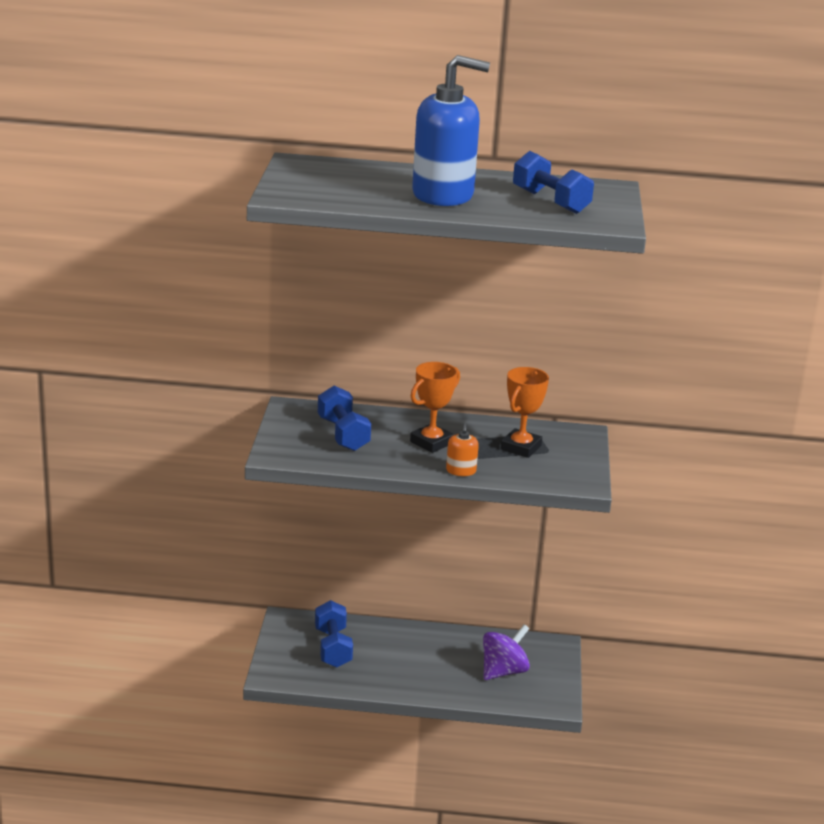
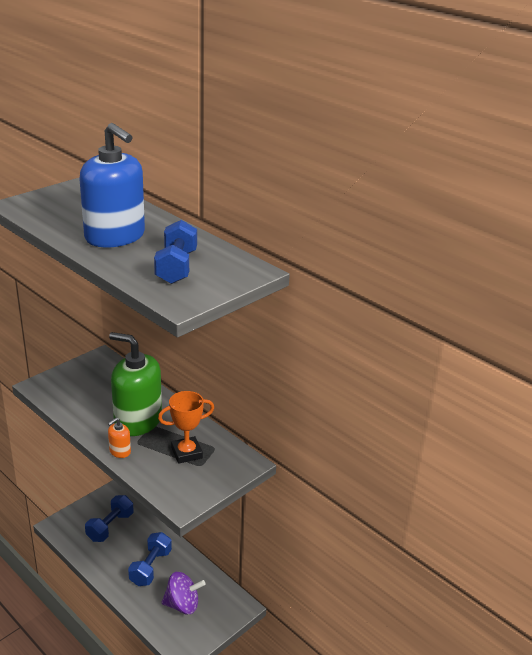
camera: 40 degrees right, 5 degrees up
blue dumbbell [318,386,371,451] -> blue dumbbell moved to [128,532,172,586]
orange trophy [410,362,460,453] -> green soap dispenser [109,332,162,436]

